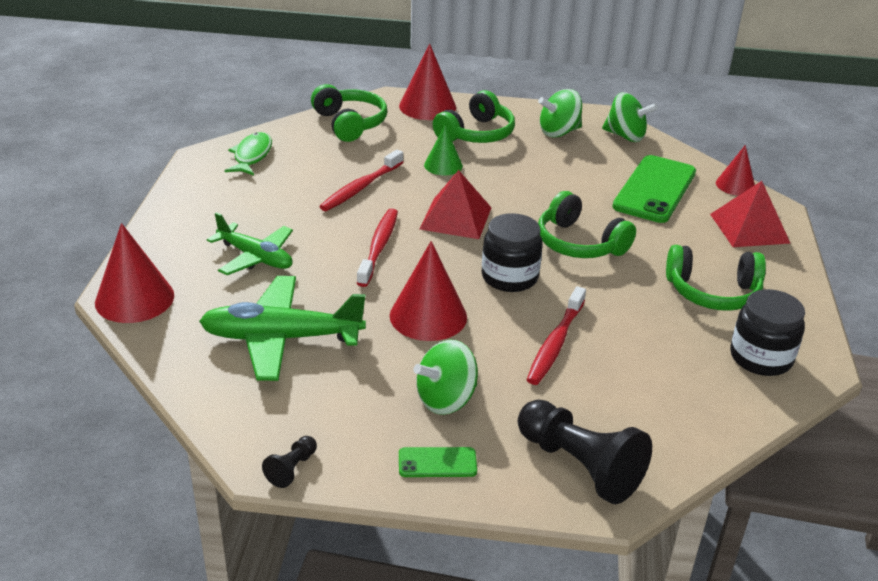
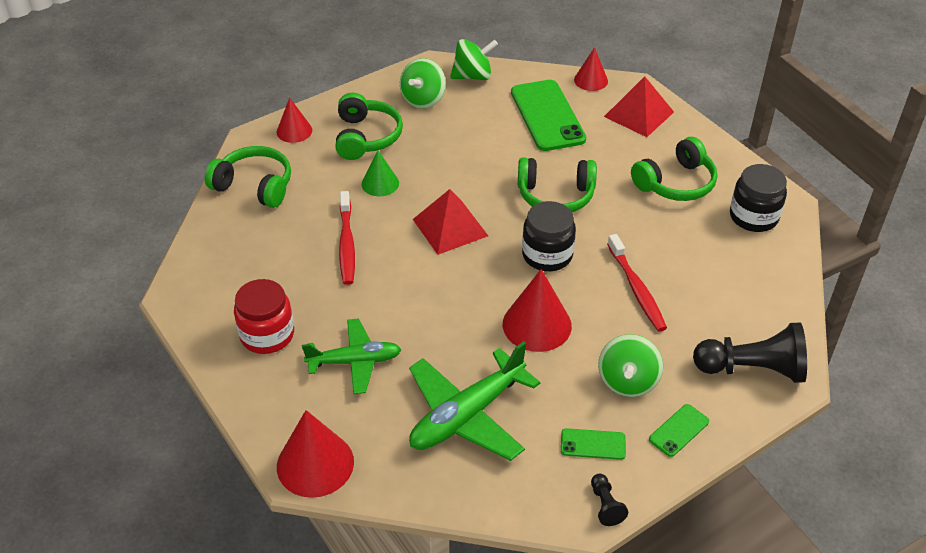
camera: 40 degrees left, 10 degrees up
green fish [224,132,272,175] -> none
red toothbrush [357,208,398,287] -> none
red cone [399,44,456,120] -> red cone [277,98,312,143], size x0.62
none -> red jar [234,279,294,354]
none -> green phone [561,428,626,460]

